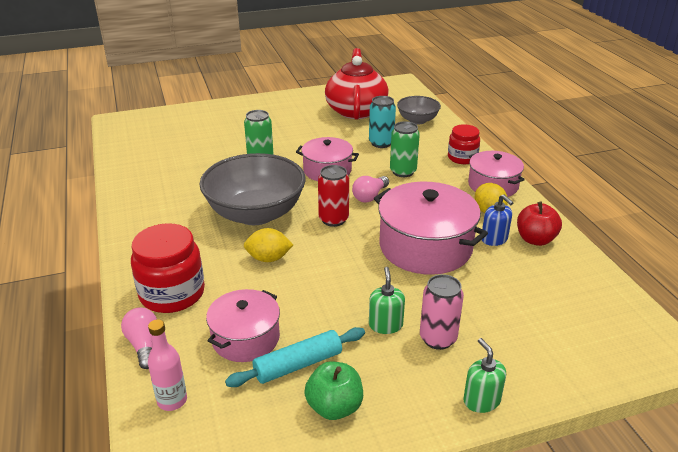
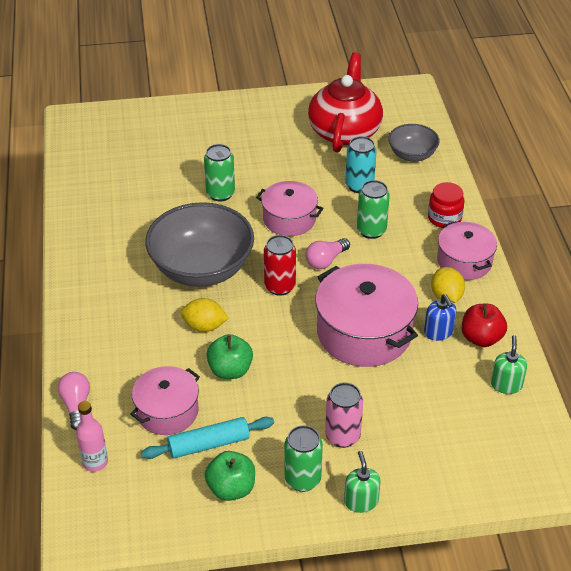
camera: 10 degrees right, 10 degrees up
red jar [131,223,205,313] -> none
green soap dispenser [369,267,405,334] -> green soap dispenser moved to [491,335,527,394]
none -> green apple [206,334,253,379]
none -> green can [285,425,323,492]

